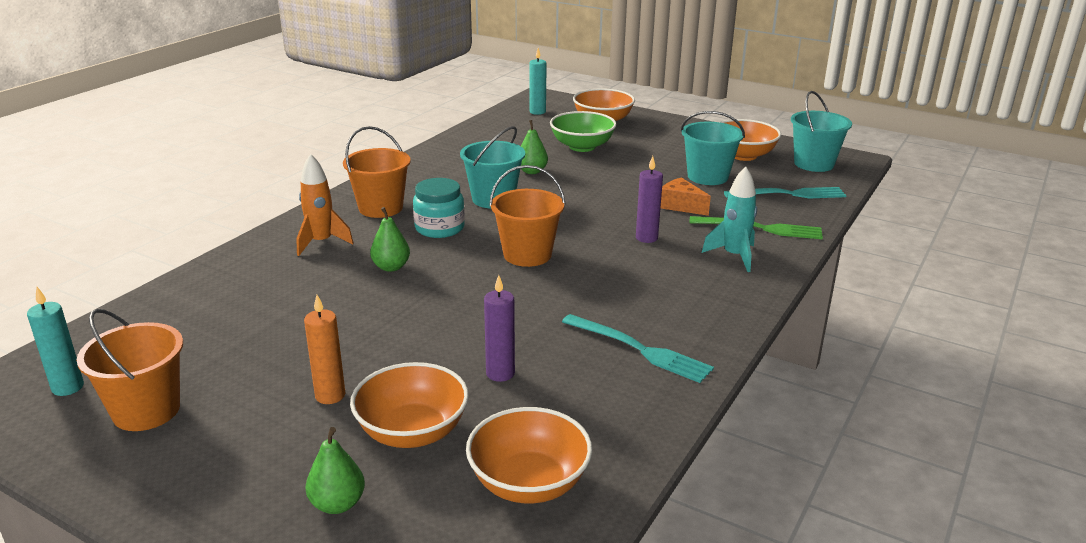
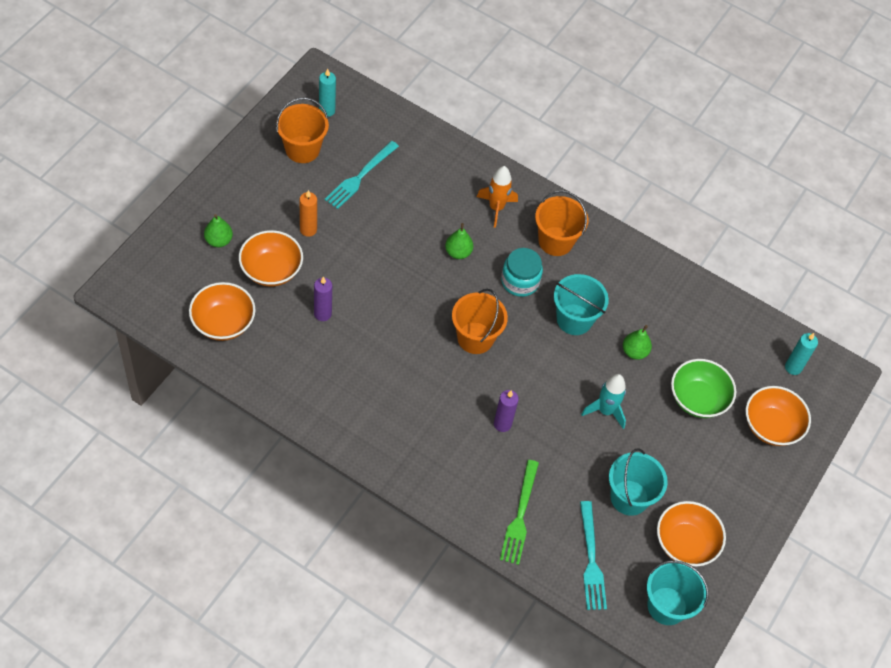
camera: 85 degrees right, 30 degrees up
turquoise fork [562,314,714,383] -> turquoise fork moved to [325,141,399,209]
orange cheese [661,177,711,216] -> none
turquoise rocket [702,167,757,272] -> turquoise rocket moved to [581,374,626,429]

